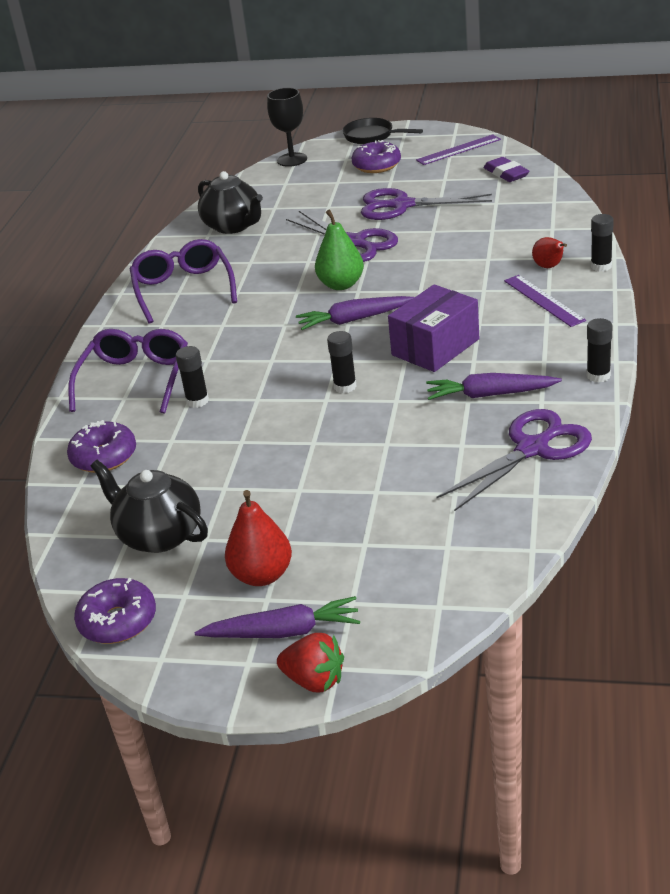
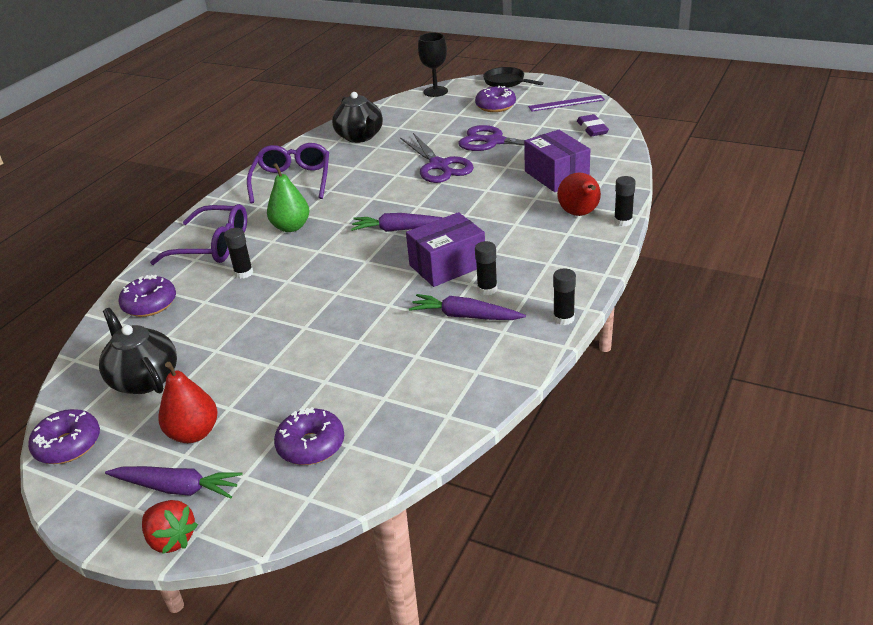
camera: 15 degrees right, 0 degrees up
purple glasses [68,329,188,414] -> purple glasses turned 75 degrees clockwise [150,204,247,265]
green pear [315,210,364,290] -> green pear moved to [267,163,309,232]
black glue stick [327,331,357,393] -> black glue stick moved to [475,241,497,295]
purple scissors [436,409,592,511] -> none
purple ruler [504,275,586,327] -> none
red pear [532,237,567,268] -> red pear [557,172,601,216], size x1.59
none -> purple donut [274,407,344,465]
none -> purple box [524,130,590,192]

